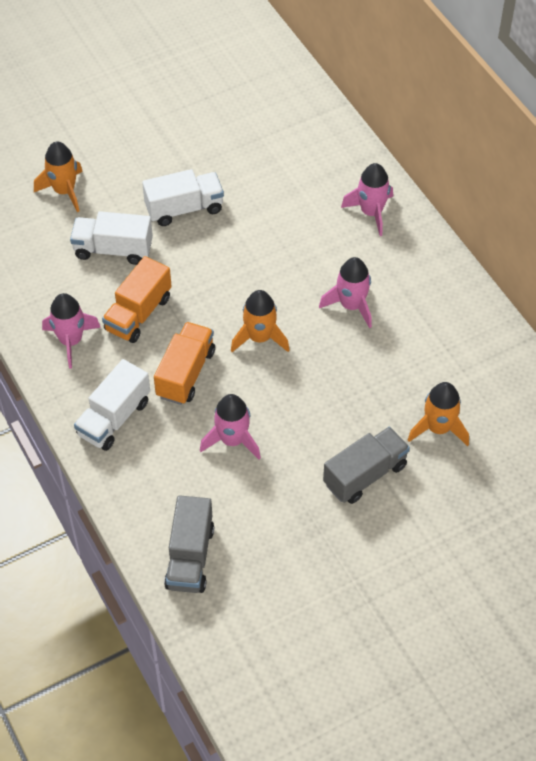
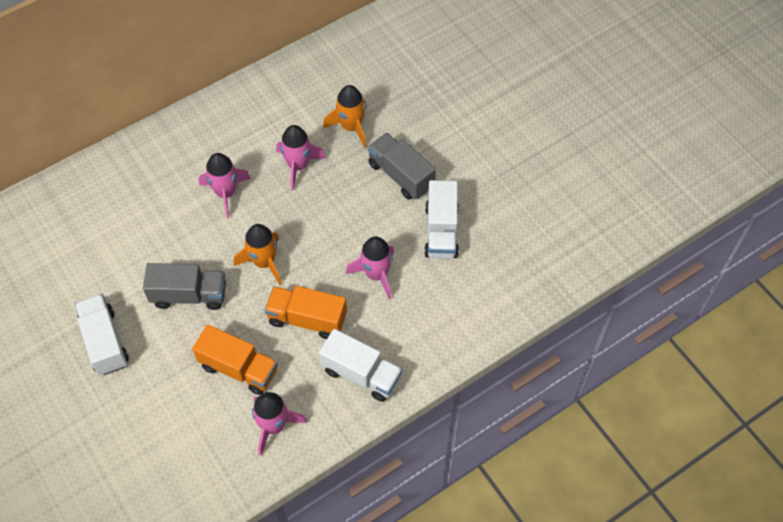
camera: 95 degrees left, 5 degrees up
orange rocket [34,141,83,212] -> none
white truck [70,211,153,265] -> white truck moved to [424,180,459,258]
grey truck [164,495,214,593] -> grey truck moved to [143,263,226,310]
pink rocket [341,163,393,236] -> pink rocket moved to [276,125,326,190]

